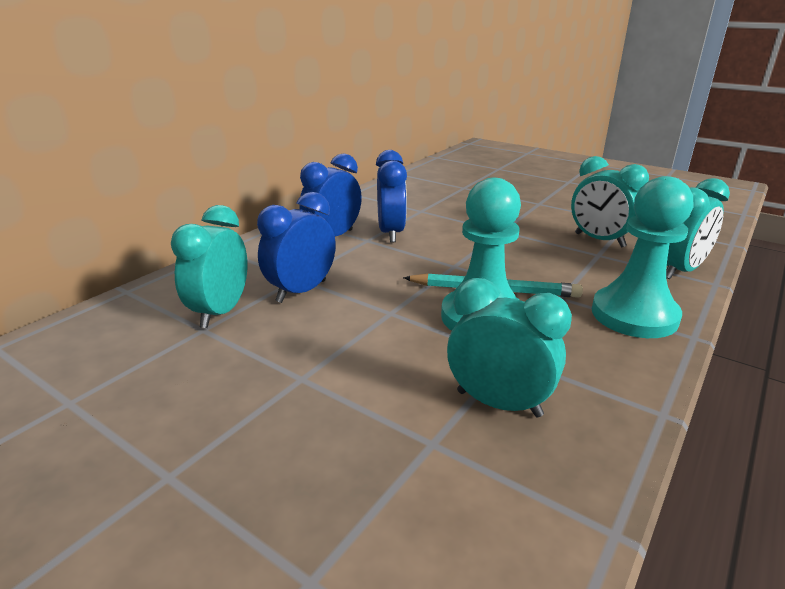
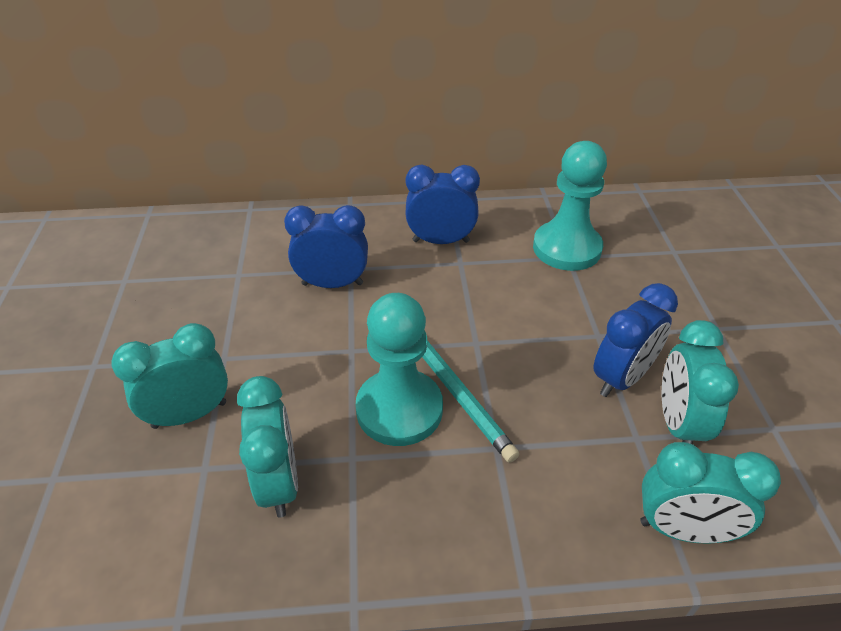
camera: 50 degrees right, 15 degrees up
turquoise clock [171,205,248,328] -> turquoise clock moved to [111,323,228,429]
blue clock [376,150,407,243] -> blue clock moved to [594,283,678,397]
turquoise pawn [592,176,693,338] -> turquoise pawn moved to [533,141,607,271]

